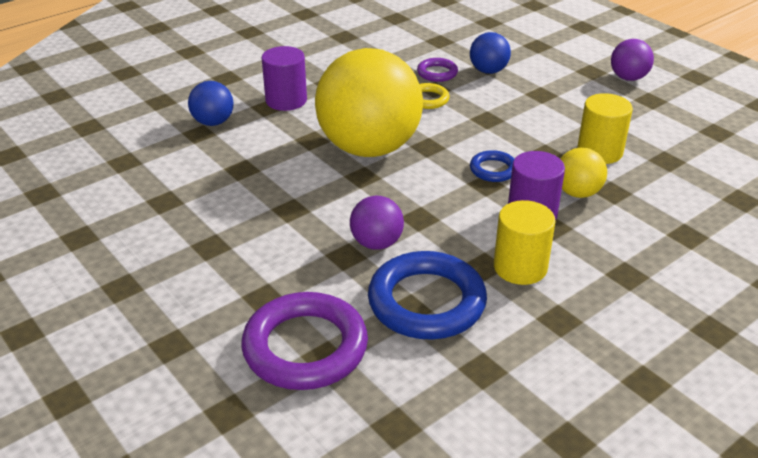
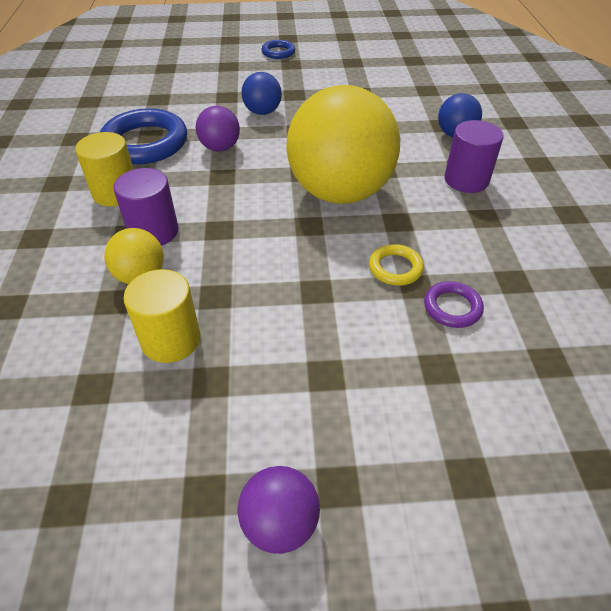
camera: 125 degrees right, 10 degrees up
purple ring [241,292,368,390] -> none
blue ball [470,32,511,74] -> blue ball moved to [241,72,282,115]
blue ring [470,150,515,182] -> blue ring moved to [261,40,295,59]

